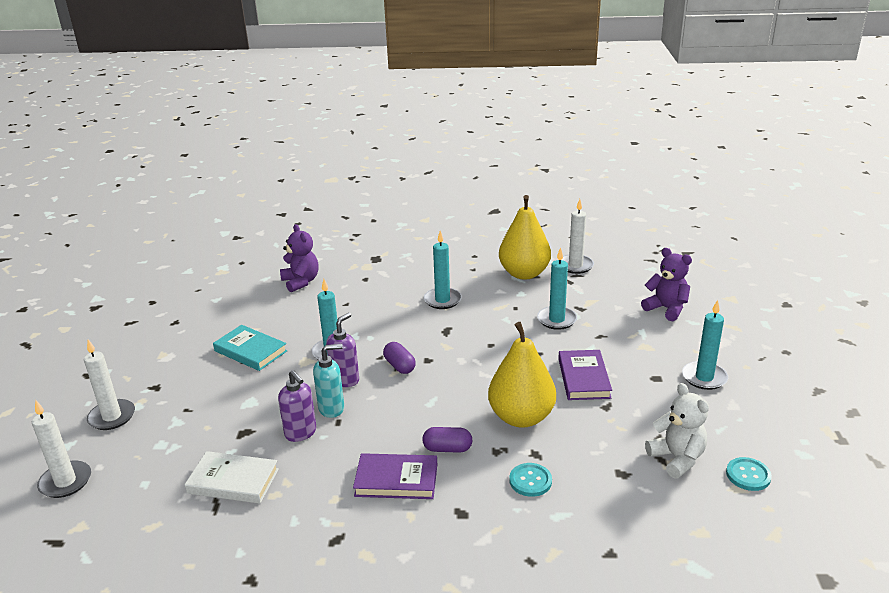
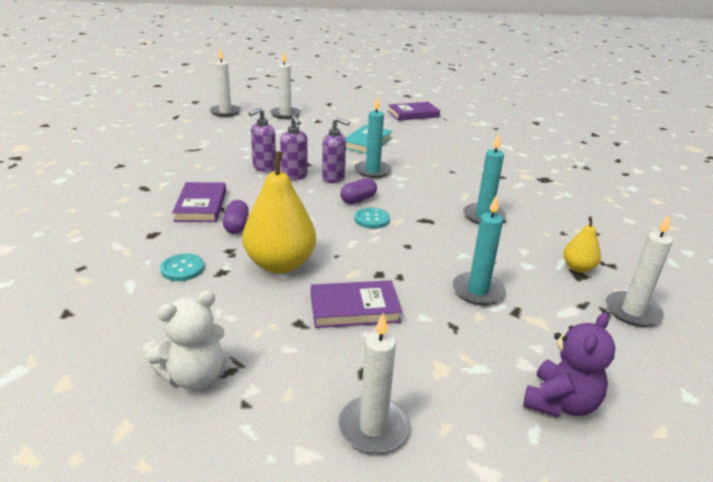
camera: 80 degrees right, 0 degrees up
white book [185,451,279,504] -> none
purple teddy bear [280,224,319,292] -> none
turquoise soap dispenser [313,344,344,418] -> purple soap dispenser [280,115,308,180]
yellow pear [499,195,551,280] -> yellow pear [563,217,601,273], size x0.50
turquoise candle [682,300,728,390] -> white candle [338,313,409,453]
turquoise button [726,457,772,491] -> turquoise button moved to [354,208,390,229]
none -> purple book [388,102,440,121]

